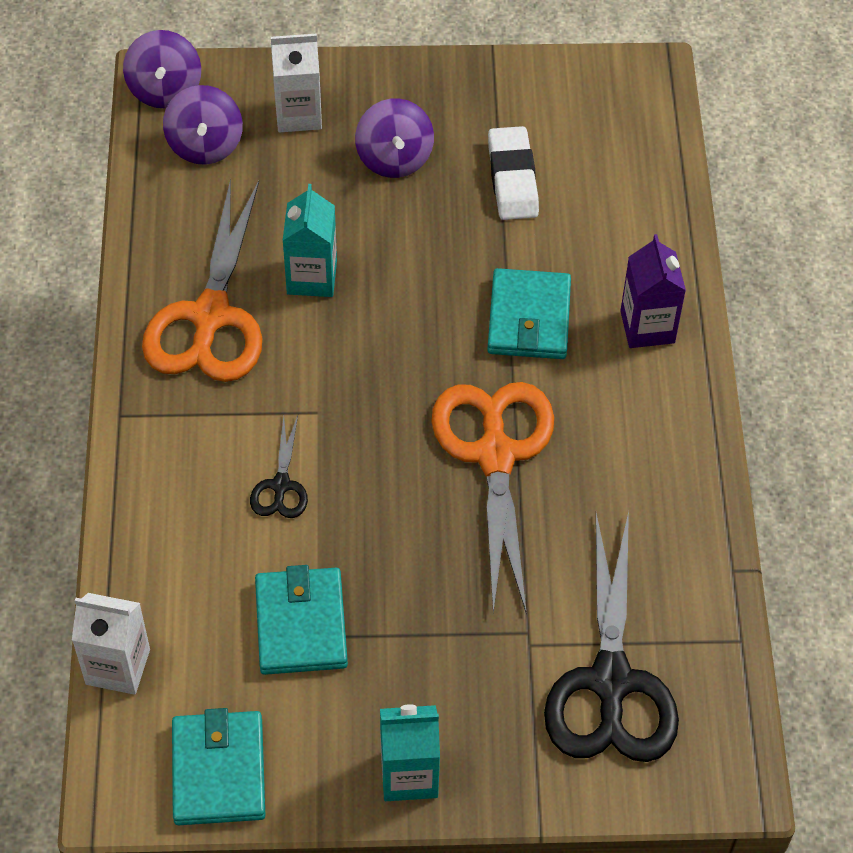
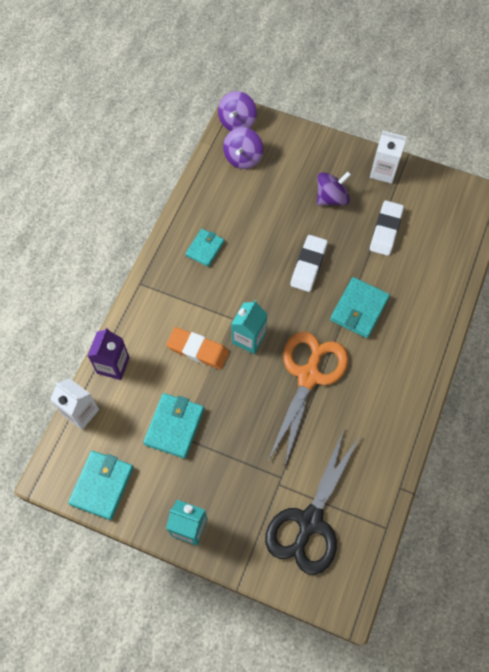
camera: 25 degrees right, 10 degrees up
orange scissors [142,179,262,382] -> turquoise wallet [185,229,224,267]
black scissors [250,415,308,518] -> orange eraser [166,327,229,370]
white carton [271,34,322,133] -> white carton moved to [370,131,407,184]
turquoise carton [283,184,337,297] -> turquoise carton moved to [231,300,267,354]
purple spinning top [355,98,434,178] -> purple spinning top turned 135 degrees counterclockwise [317,171,351,205]
purple carton [620,234,686,348] -> purple carton moved to [88,328,130,380]
none -> white eraser [290,235,328,292]

